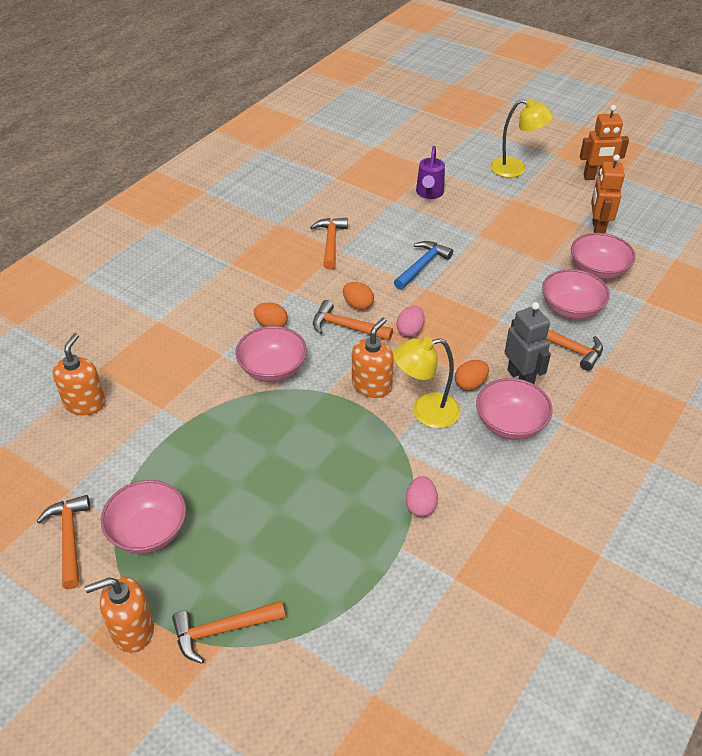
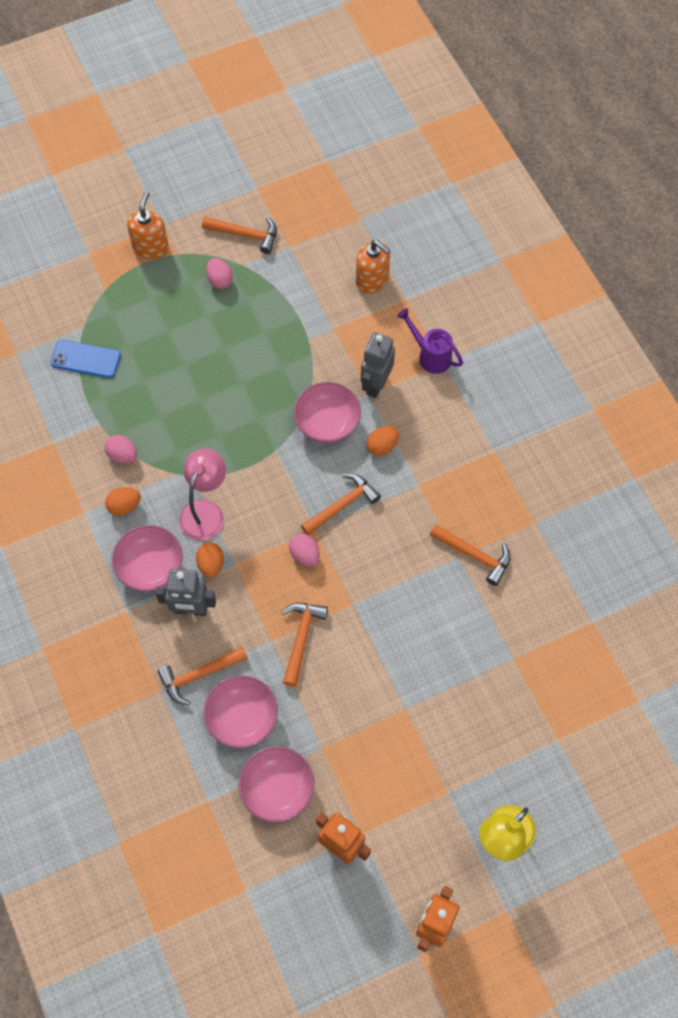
camera: 120 degrees right, 20 degrees up
pink bowl [101,480,186,554] -> pink egg [206,258,233,289]
orange hammer [172,601,285,664] -> orange hammer moved to [281,603,328,687]
orange egg [343,282,374,310] -> orange egg moved to [105,487,141,516]
orange soap dispenser [352,318,394,398] -> none
yellow lamp [393,337,461,428] -> pink lamp [179,449,226,541]
blue hammer [394,241,453,290] -> none
purple watering can [416,146,445,199] -> purple watering can moved to [397,308,463,374]
none -> blue phone [50,340,121,378]
none -> grey robot [361,332,395,398]

